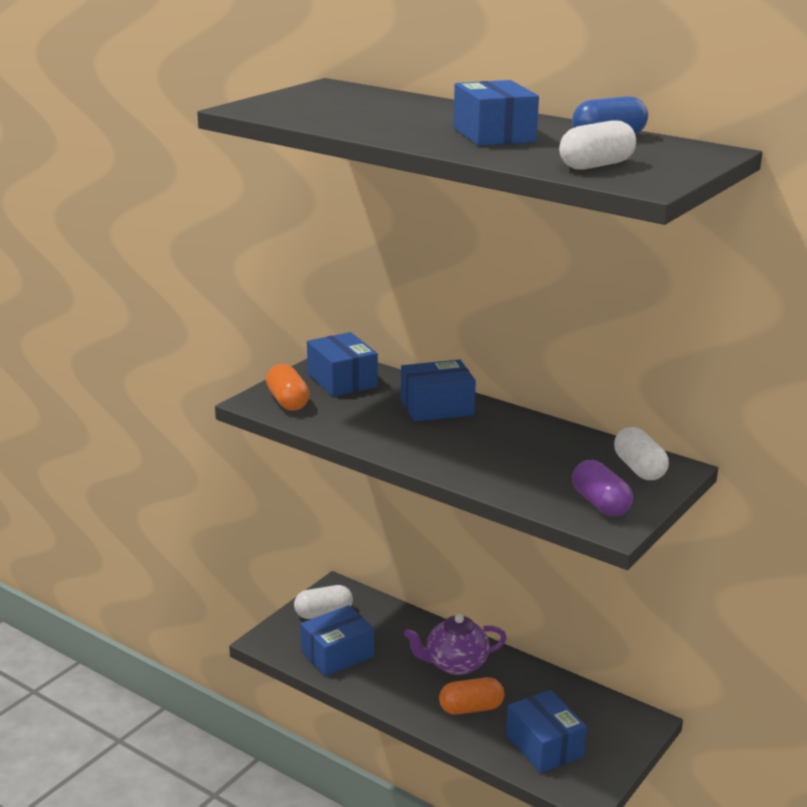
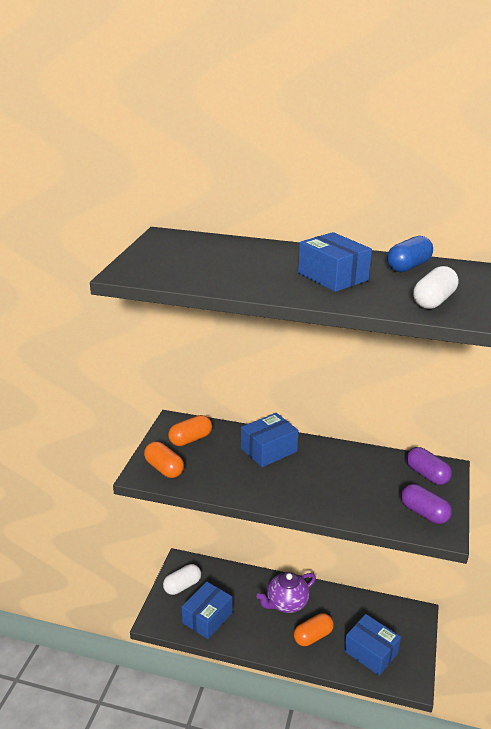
camera: 20 degrees left, 5 degrees up
blue box [307,332,378,397] -> orange capsule [168,415,212,446]
white capsule [614,427,669,480] -> purple capsule [406,447,452,485]

